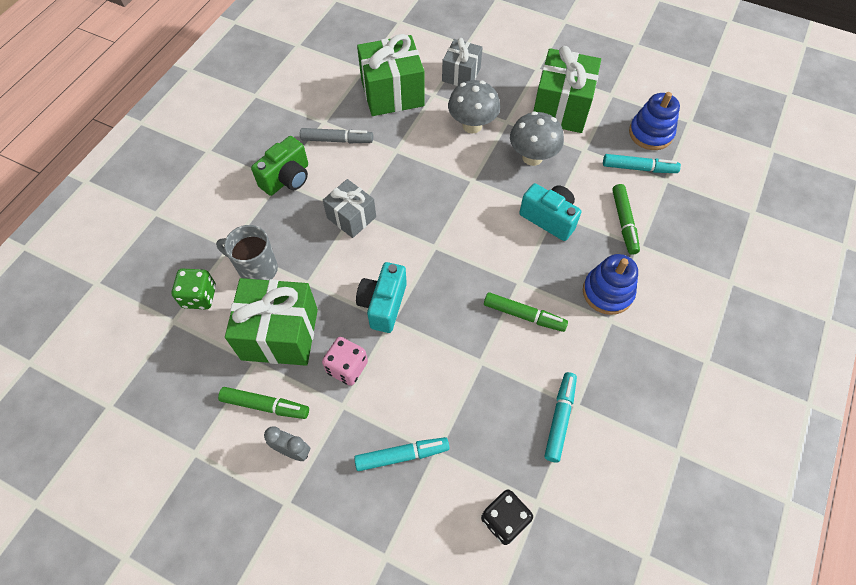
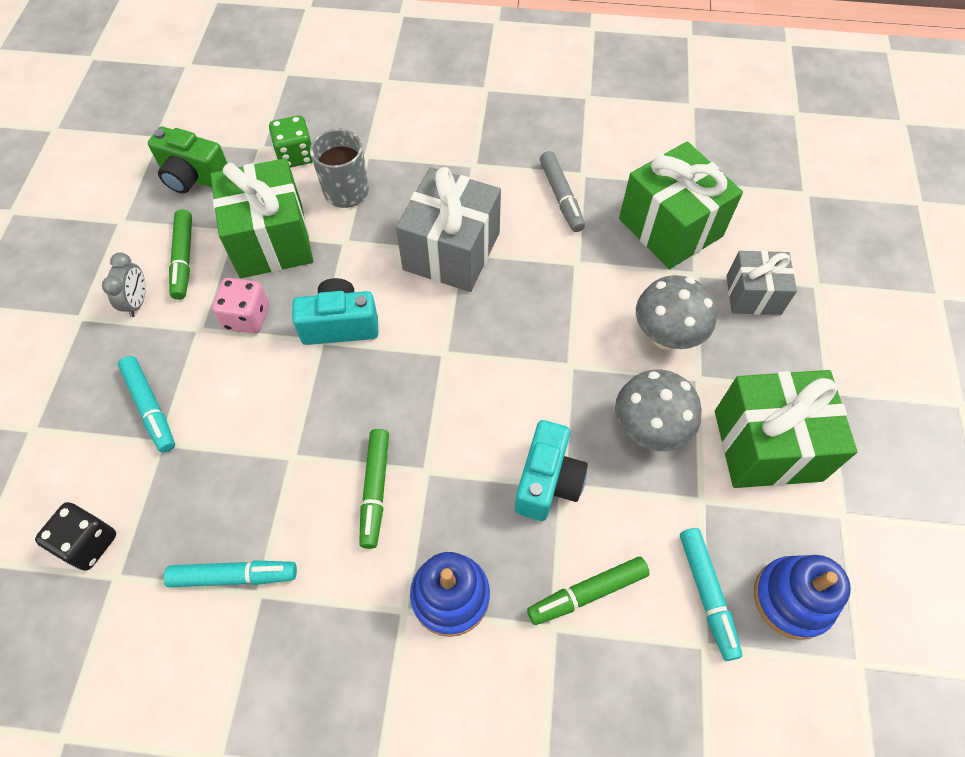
camera: 70 degrees right, 0 degrees up
green camera [251,136,308,196] -> green camera moved to [148,127,227,194]
grey gift [323,179,376,238] -> grey gift [396,167,501,292], size x1.65

